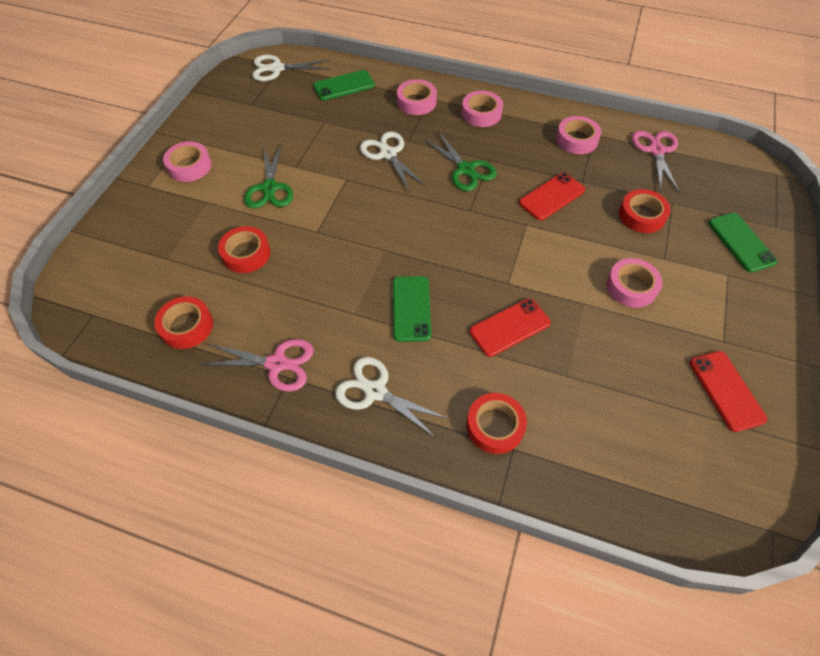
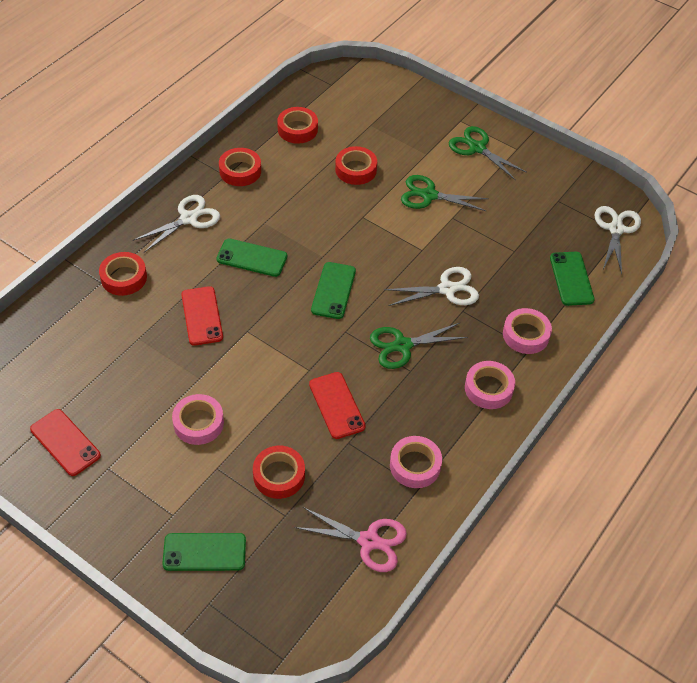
camera: 105 degrees right, 5 degrees down
pink tape [163,141,212,182] -> green scissors [449,126,527,181]
pink scissors [200,339,314,392] -> red tape [219,148,261,186]
red phone [689,351,767,432] -> red phone turned 45 degrees clockwise [30,409,101,476]
none -> green phone [311,262,356,319]

